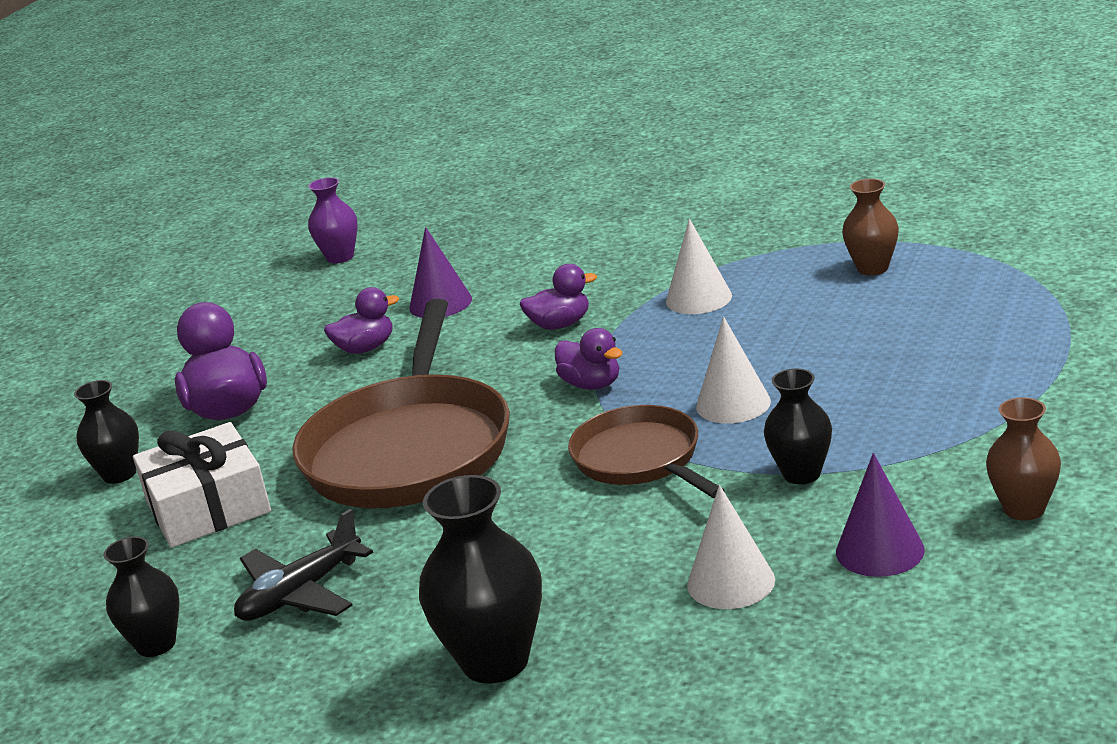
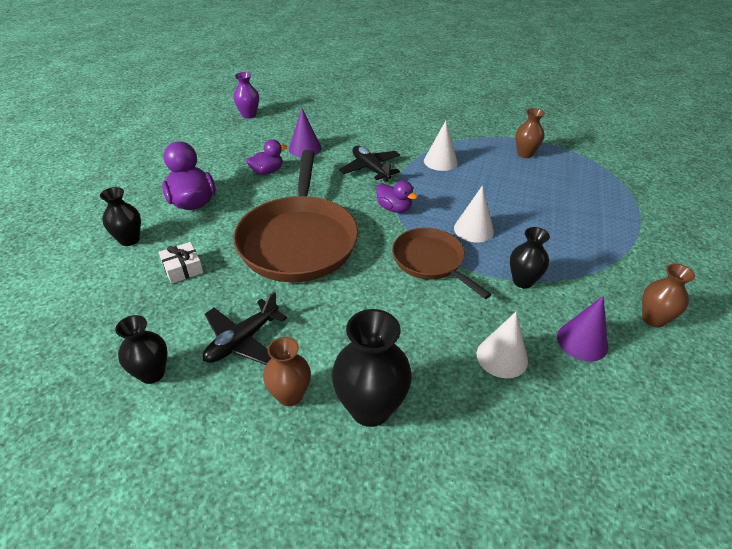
camera: 10 degrees left, 15 degrees up
white gift [133,422,271,548] -> white gift [159,242,203,284], size x0.54
purple duck [519,264,597,330] -> black plane [339,146,400,182]
none -> brown vase [263,337,311,406]

